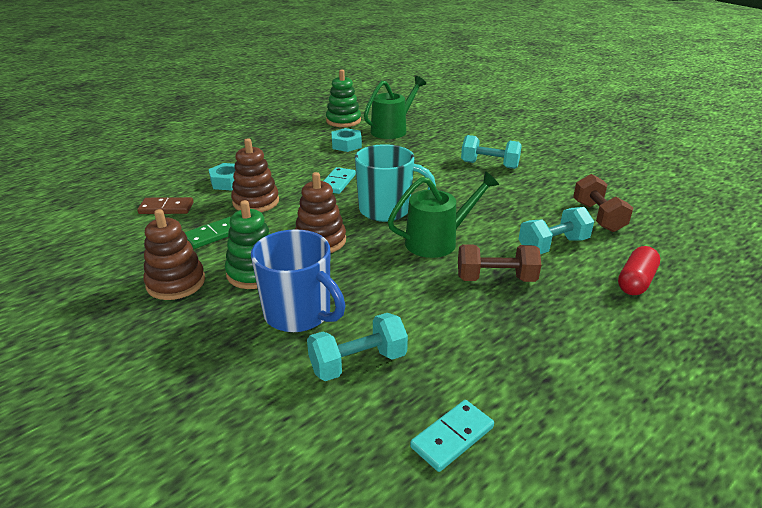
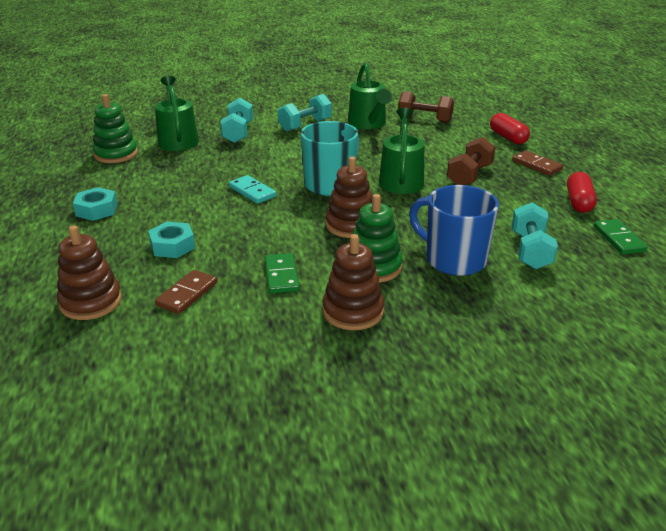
camera: 60 degrees left, 0 degrees up
brown stacking toy [231,138,279,212] -> brown stacking toy moved to [57,225,122,320]
blue mug [251,229,345,332] -> blue mug turned 120 degrees counterclockwise [409,185,499,276]
turquoise nut [331,128,362,152] -> turquoise nut moved to [73,187,118,221]
turquoise domino [410,400,494,472] -> green domino [594,219,647,254]
turquoise dumbbell [519,207,594,254] -> turquoise dumbbell moved to [220,98,253,143]
none -> green watering can [348,63,392,129]
none -> brown domino [512,150,563,176]
none -> red capsule [567,172,597,213]

